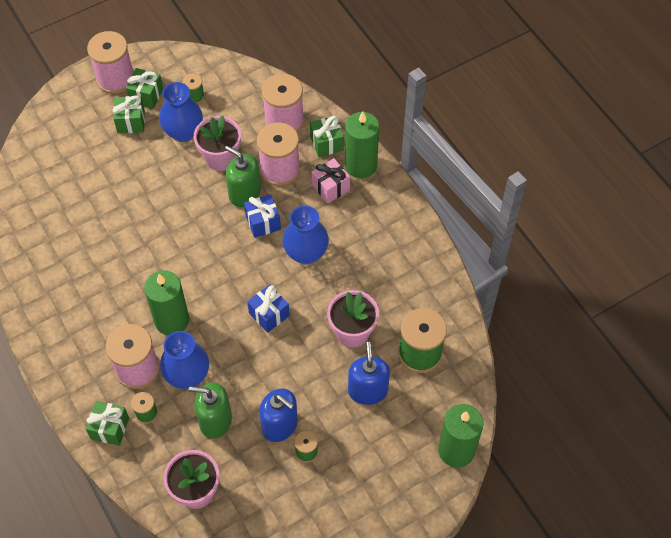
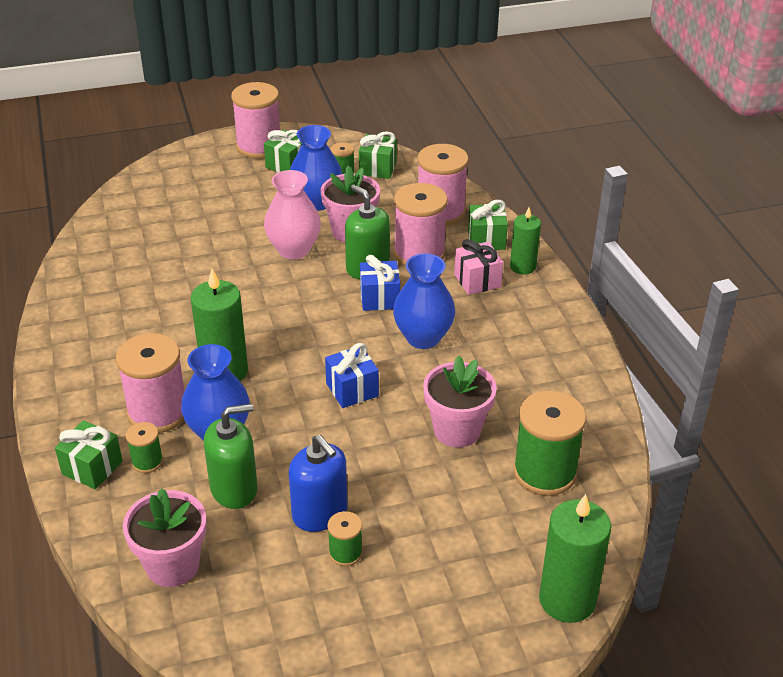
camera: 15 degrees right, 20 degrees down
green gift [113,95,145,133] -> green gift moved to [359,131,397,179]
green soap dispenser [189,383,232,438] -> green soap dispenser turned 135 degrees clockwise [204,404,257,509]
green candle [345,112,379,178] -> green candle [510,207,541,275], size x0.62
blue soap dispenser [348,342,390,405] -> none
none -> pink vase [264,170,321,259]

